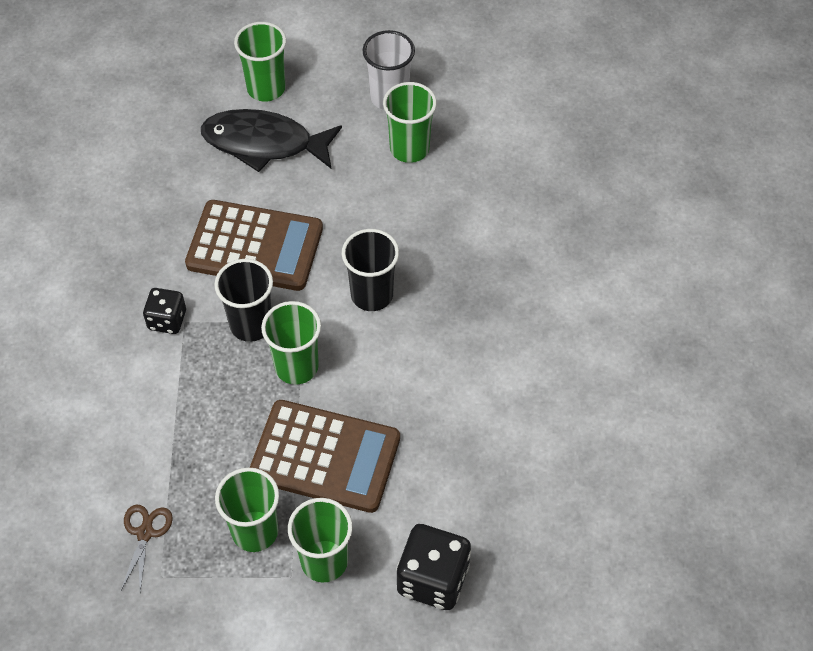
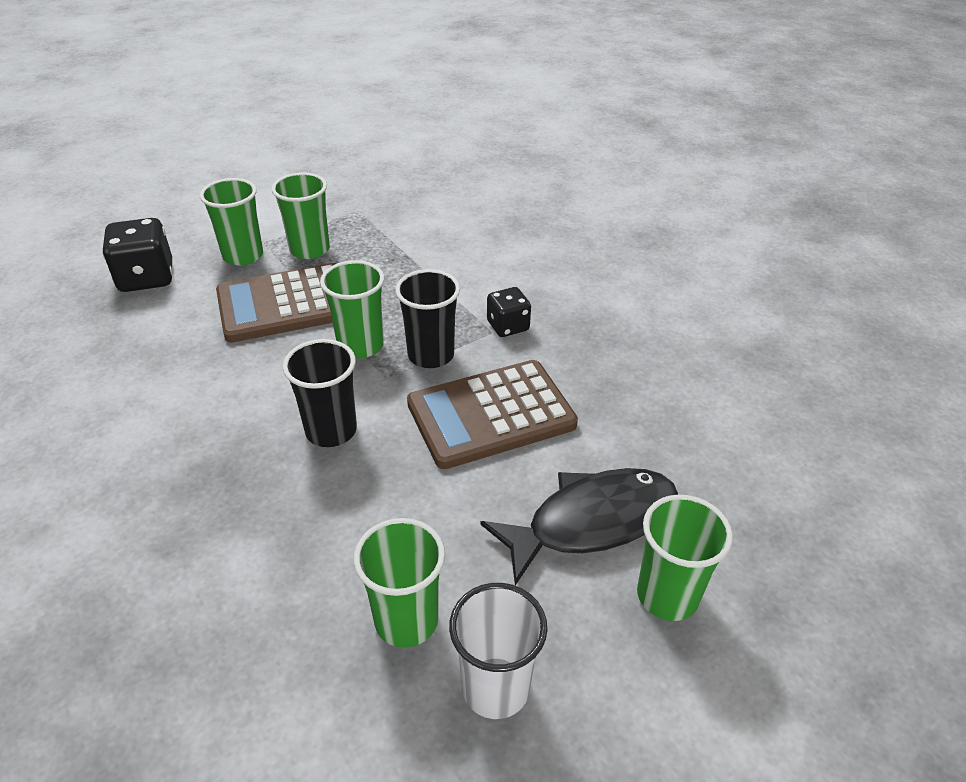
camera: 145 degrees right, 15 degrees down
brown scissors [121,504,173,592] -> none

